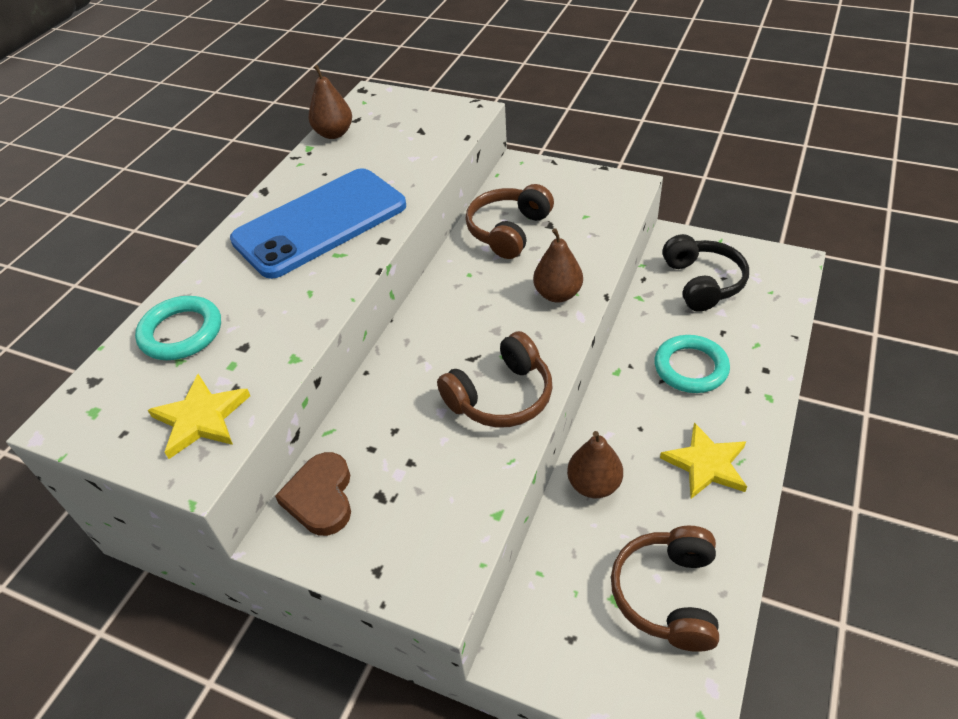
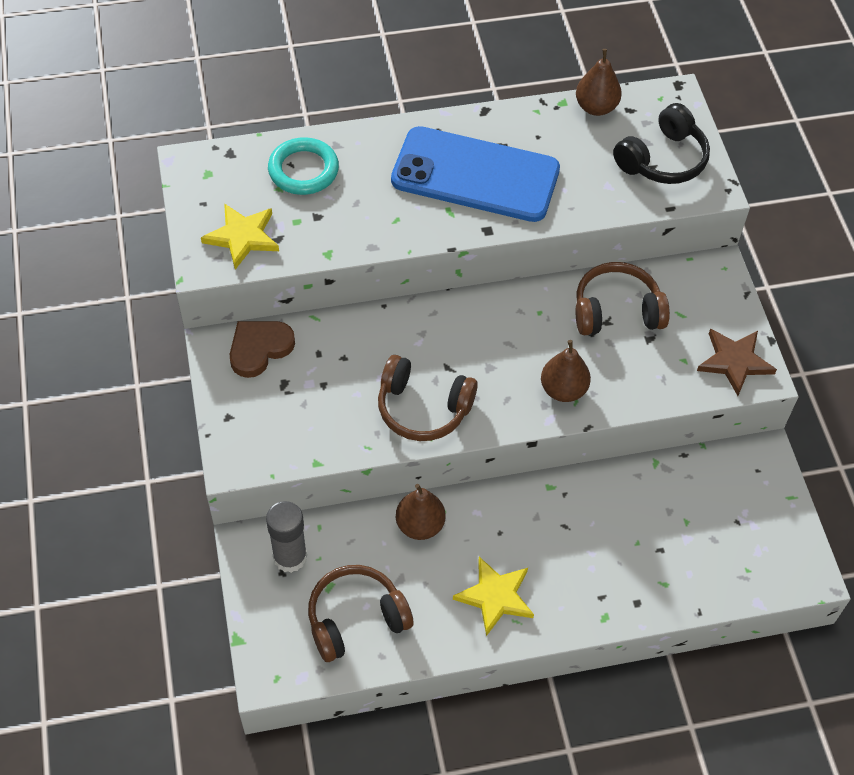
camera: 50 degrees right, 10 degrees up
turquoise ring [654,335,730,393] -> none
black headphones [662,234,749,312] -> black headphones moved to [613,103,710,184]
none -> grey glue stick [266,501,307,573]
none -> brown star [697,329,777,396]

